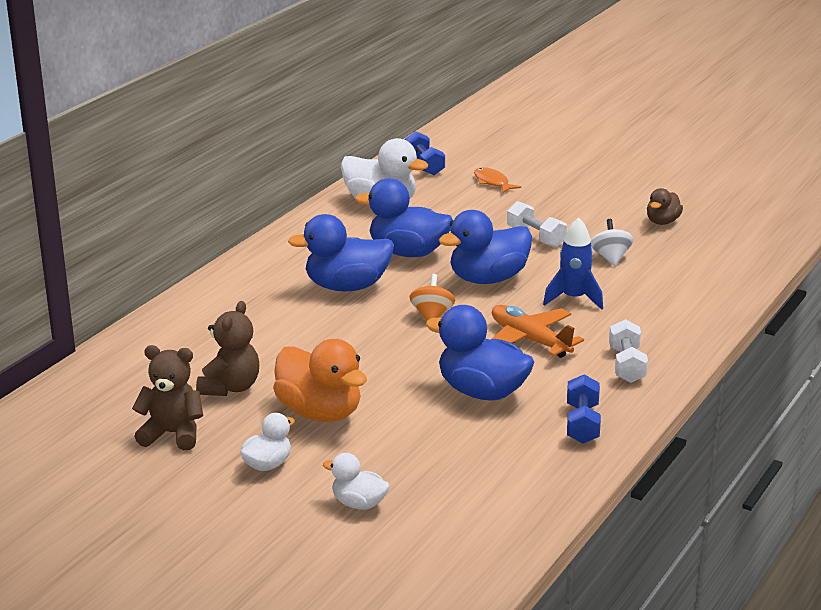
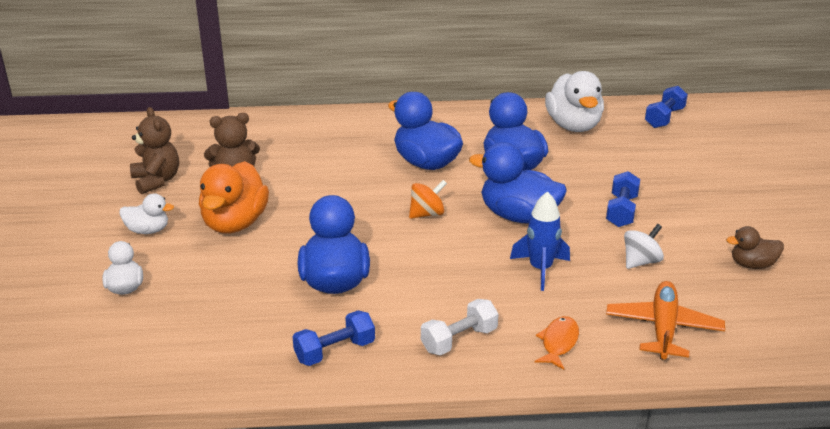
camera: 55 degrees right, 5 degrees up
orange fish [474,167,521,193] -> orange fish moved to [535,316,579,370]
orange plane [492,305,584,358] -> orange plane moved to [606,281,725,360]
white dumbbell [507,201,567,247] -> blue dumbbell [606,171,640,227]

